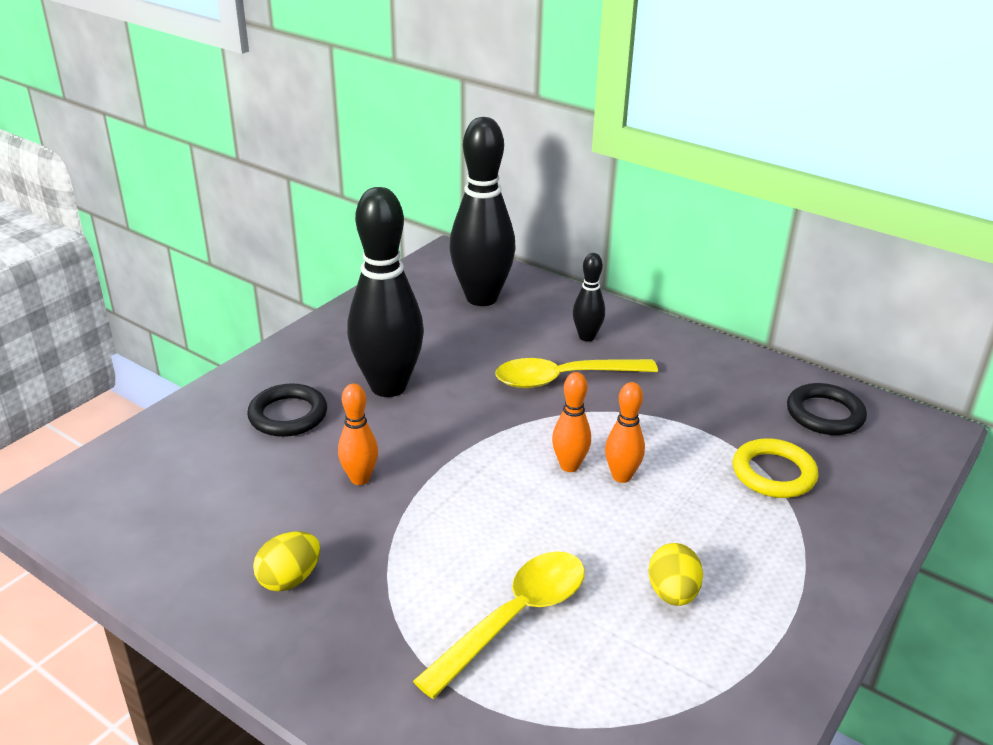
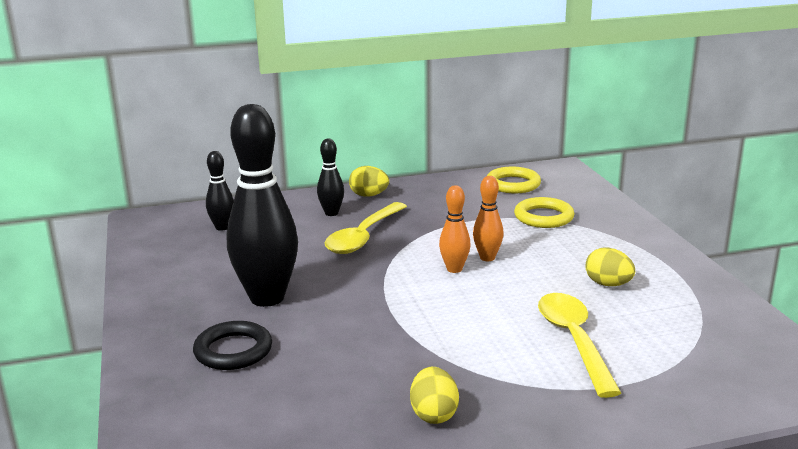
camera: 50 degrees left, 10 degrees down
orange bowling pin [338,383,378,485] -> none
black bowling pin [449,117,516,306] -> black bowling pin [206,151,234,231], size x0.47
black ring [787,383,867,435] -> yellow ring [487,167,541,193]
none -> yellow egg [349,166,389,197]

